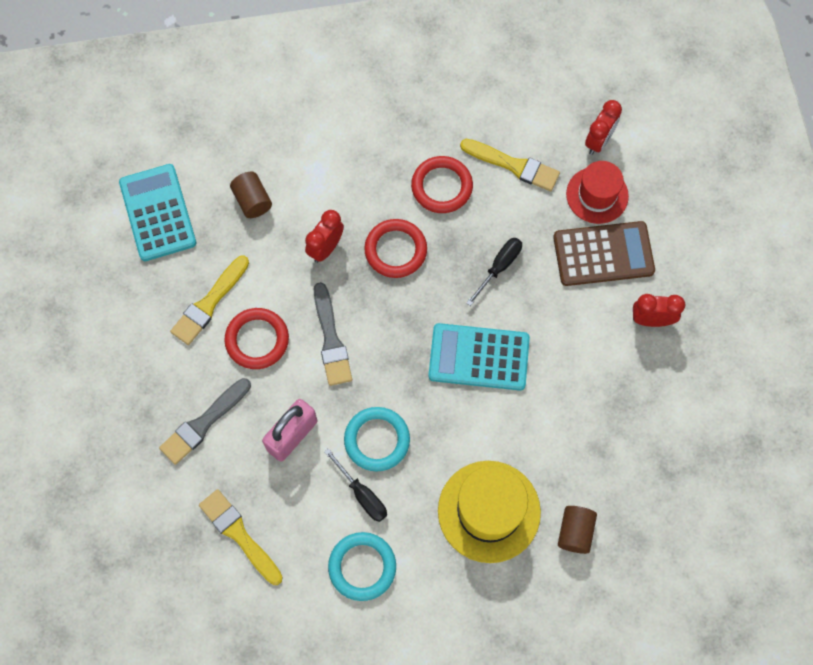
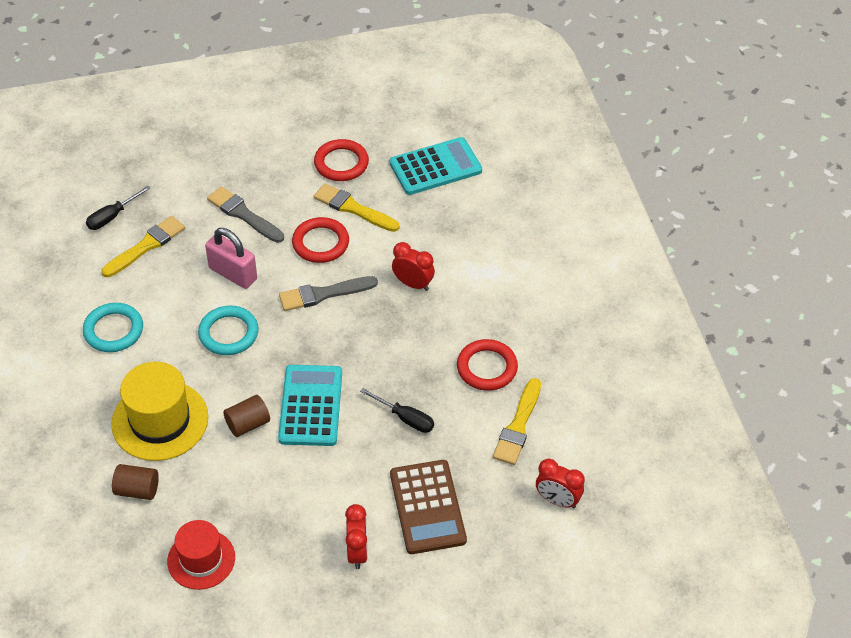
camera: 85 degrees right, 20 degrees down
brown cylinder [230,172,272,218] -> brown cylinder moved to [223,395,270,437]
black screwdriver [324,448,387,522] -> black screwdriver moved to [86,186,151,230]
red ring [364,219,427,278] -> red ring moved to [314,139,369,181]
red hat [566,161,629,224] -> red hat moved to [167,520,235,590]

